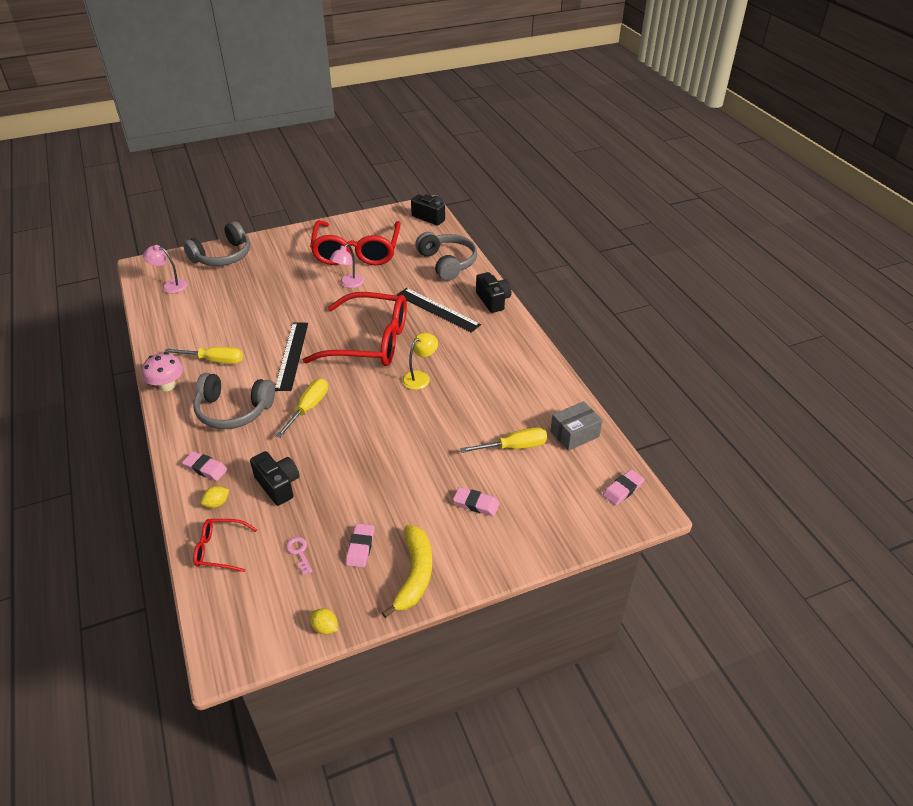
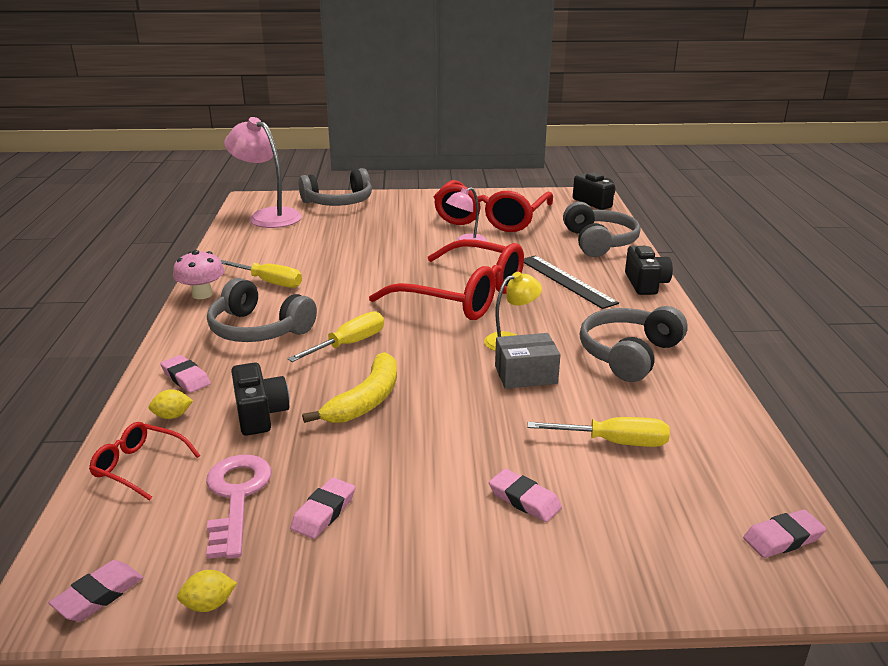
camera: 20 degrees right, 15 degrees down
pink lamp [143,245,188,293] -> pink lamp [224,117,302,228], size x1.81
black ruler [275,322,308,391] -> none
pink key [286,537,313,575] -> pink key [206,455,271,559], size x2.07
yellow lemon [310,608,338,635] -> yellow lemon turned 75 degrees counterclockwise [177,570,237,612]
yellow banana [382,525,432,618] -> yellow banana moved to [302,352,397,423]
grey box [551,401,603,451] -> grey box moved to [495,333,561,389]
none -> pink eraser [49,560,143,621]
none -> grey headphones [580,306,688,382]

